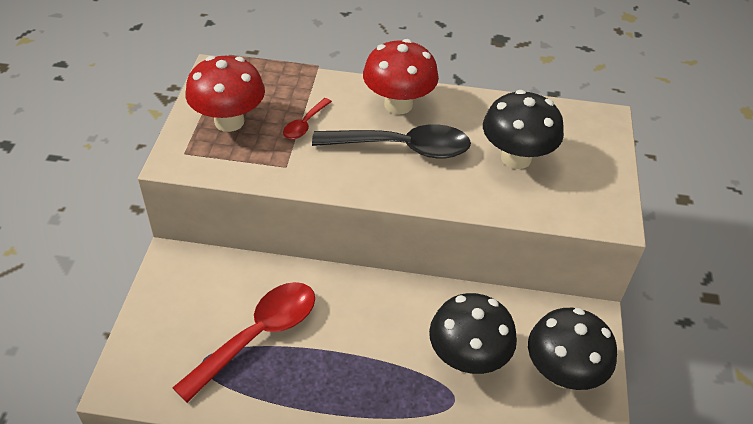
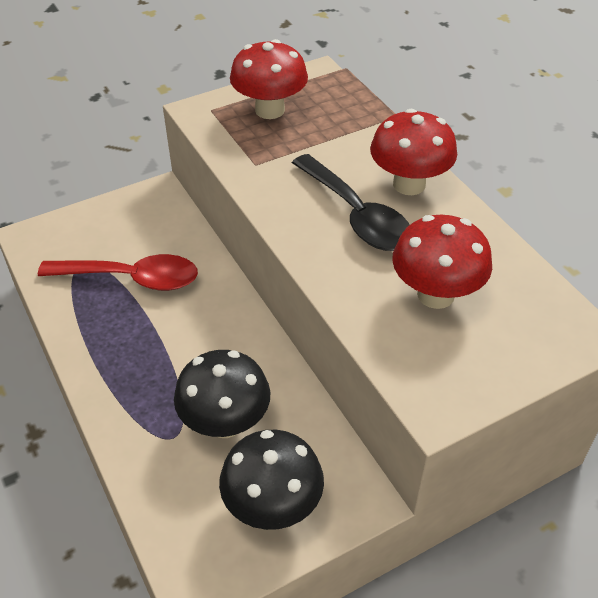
camera: 55 degrees right, 0 degrees up
red spoon [283,98,332,139] -> none
black mushroom [483,90,564,169] -> red mushroom [392,215,492,309]

